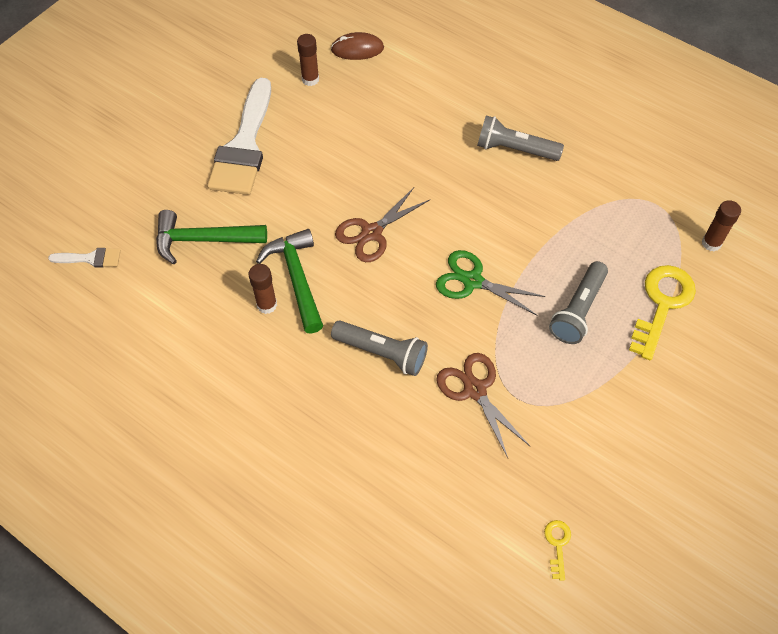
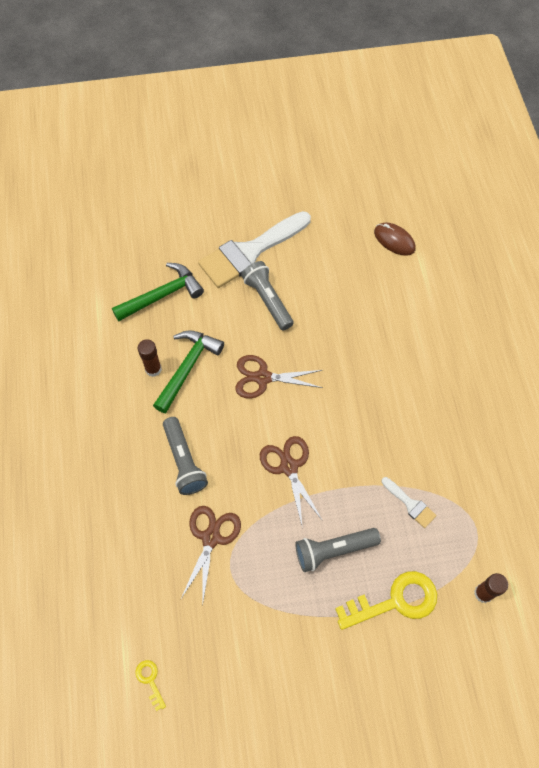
camera: 45 degrees right, 5 degrees up
white brush [48,248,121,268] -> white brush moved to [382,477,437,528]
green hammer [156,210,267,264] -> green hammer turned 105 degrees clockwise [112,263,204,321]
brown glue stick [297,34,319,86] -> none
green scissors [436,250,546,315] -> brown scissors [260,436,323,525]
grey flashlight [477,115,564,161] -> grey flashlight moved to [241,261,294,330]
yellow key [544,520,571,581] -> yellow key turned 75 degrees counterclockwise [135,660,166,711]

